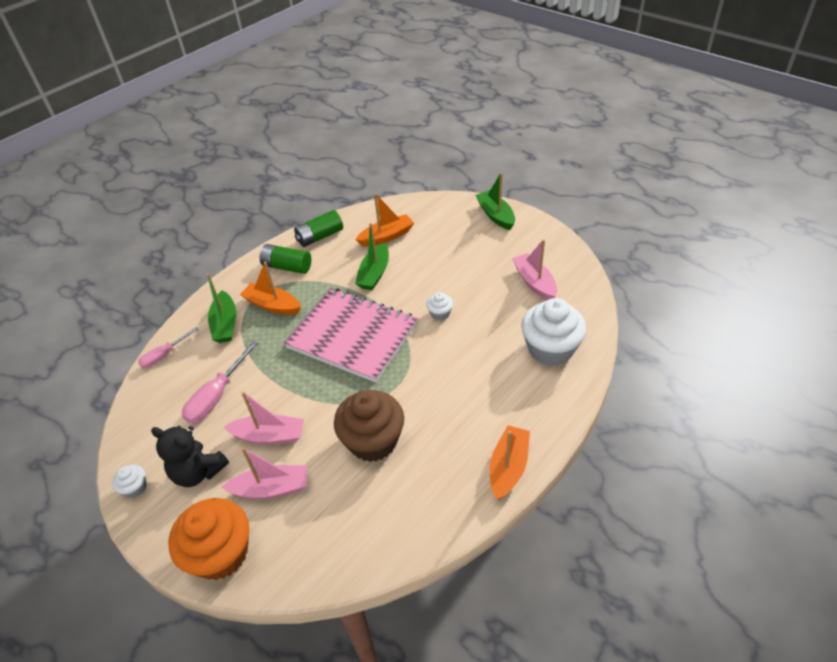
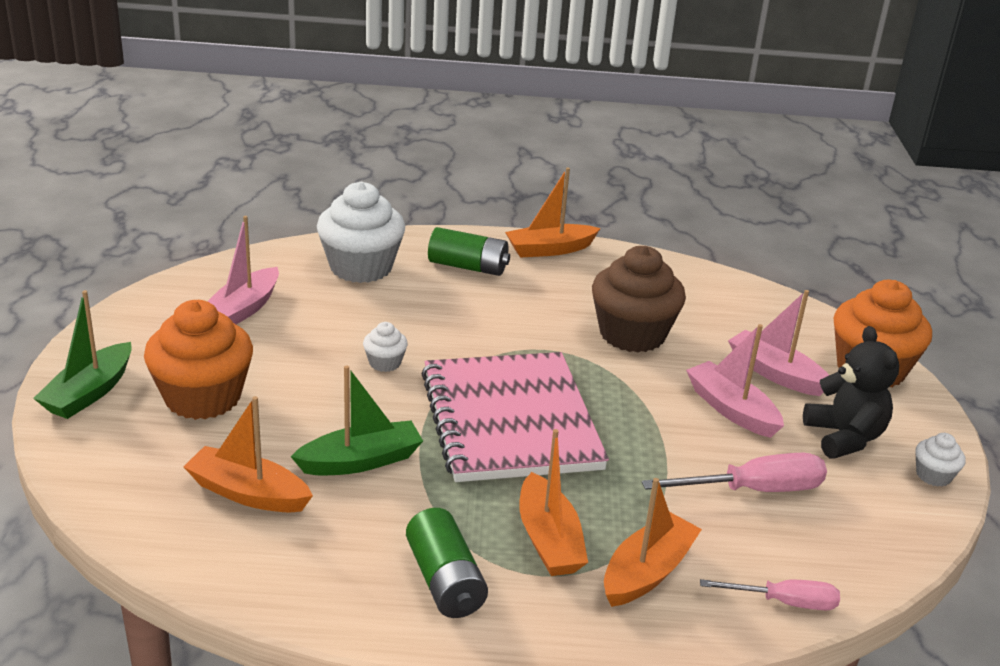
camera: 135 degrees left, 15 degrees down
green boat [206,273,236,343] -> orange boat [604,478,702,607]
green battery [294,210,343,247] -> green battery moved to [428,227,510,276]
none -> orange cupcake [144,300,253,420]

